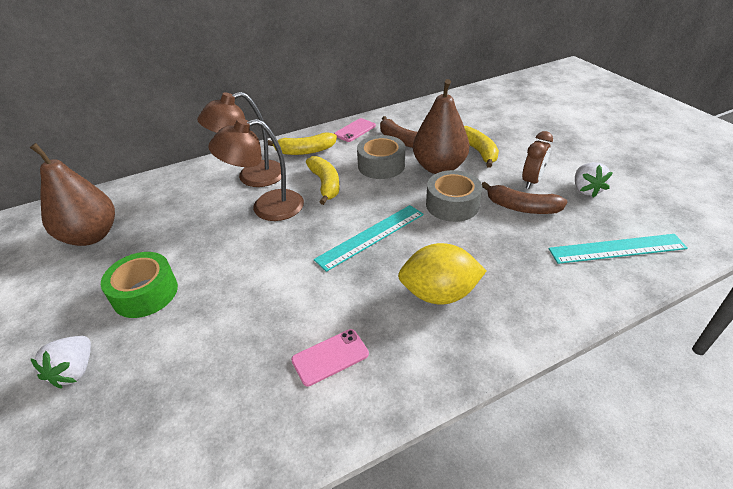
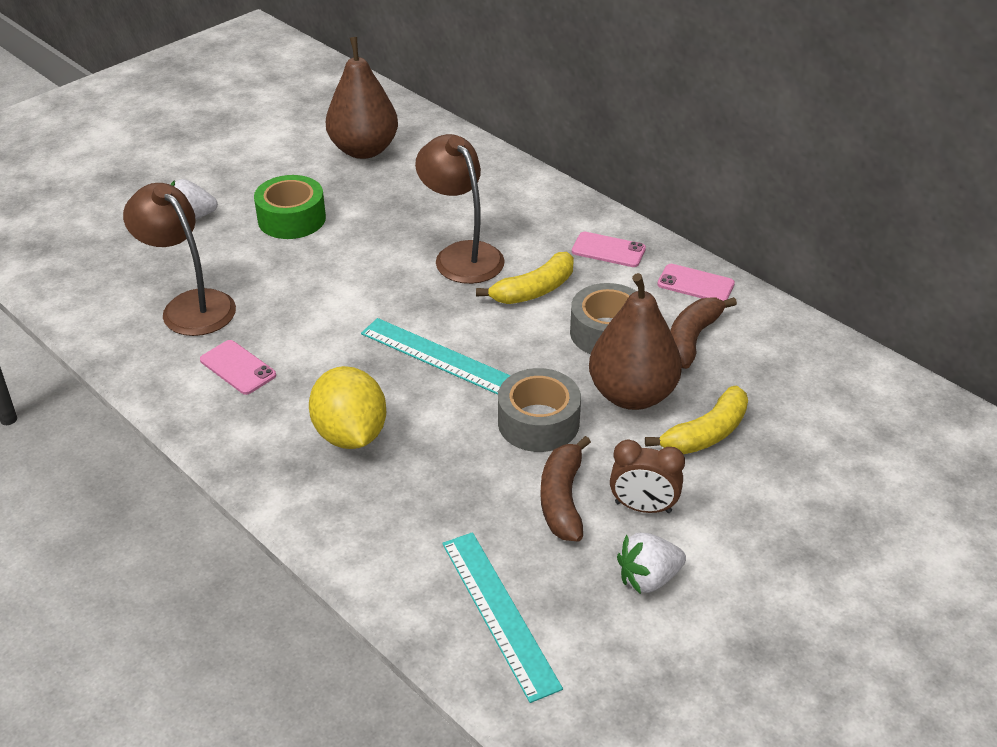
camera: 70 degrees right, 0 degrees up
brown lamp [197,92,281,187] -> brown lamp moved to [123,183,236,336]
yellow banana [268,133,337,155] -> pink phone [572,232,646,267]

